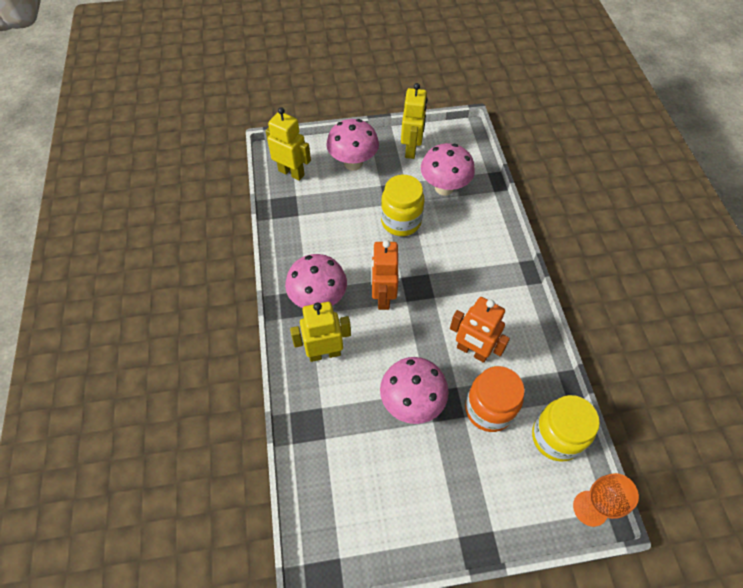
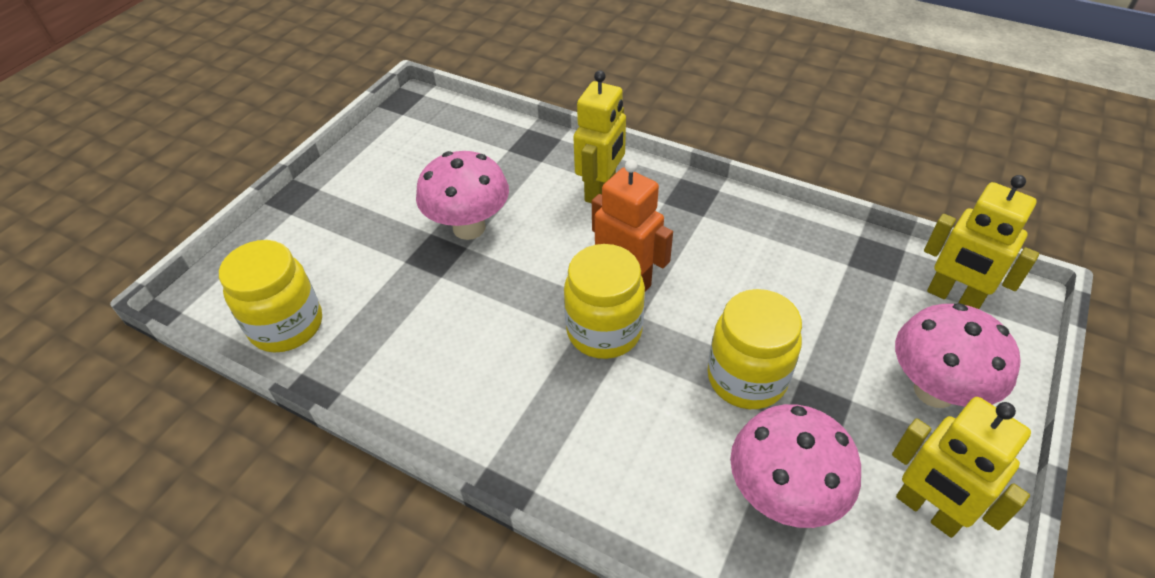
camera: 130 degrees right, 10 degrees down
yellow robot [266,107,311,181] -> yellow robot turned 60 degrees clockwise [924,175,1039,309]
pink mushroom [285,254,347,308] -> none
orange robot [450,297,510,363] -> none
orange jar [465,366,525,432] -> none
orange goblet [573,473,639,527] -> none
none -> yellow jar [564,244,645,359]

